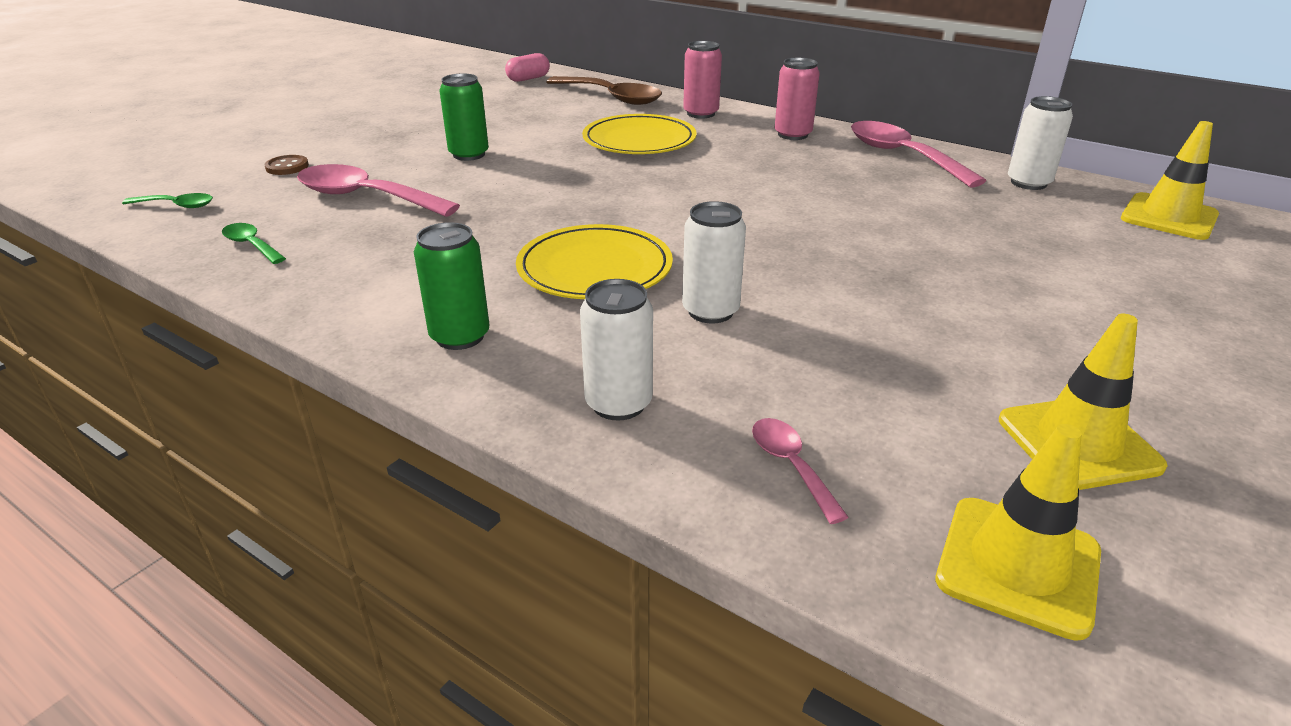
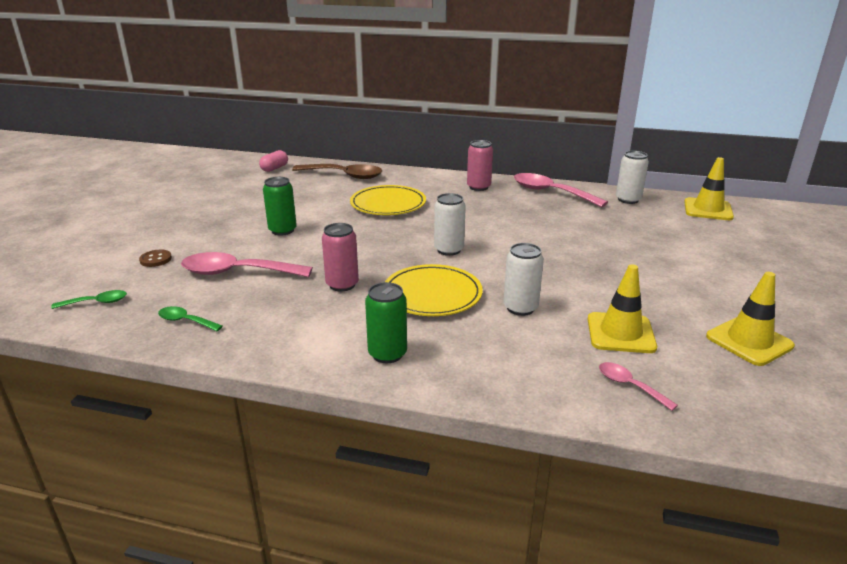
camera: 20 degrees left, 5 degrees down
white can [580,279,653,421] -> white can moved to [434,193,466,256]
pink can [683,41,722,119] -> pink can moved to [322,223,359,292]
yellow traffic cone [936,424,1101,641] -> yellow traffic cone moved to [588,264,657,353]

